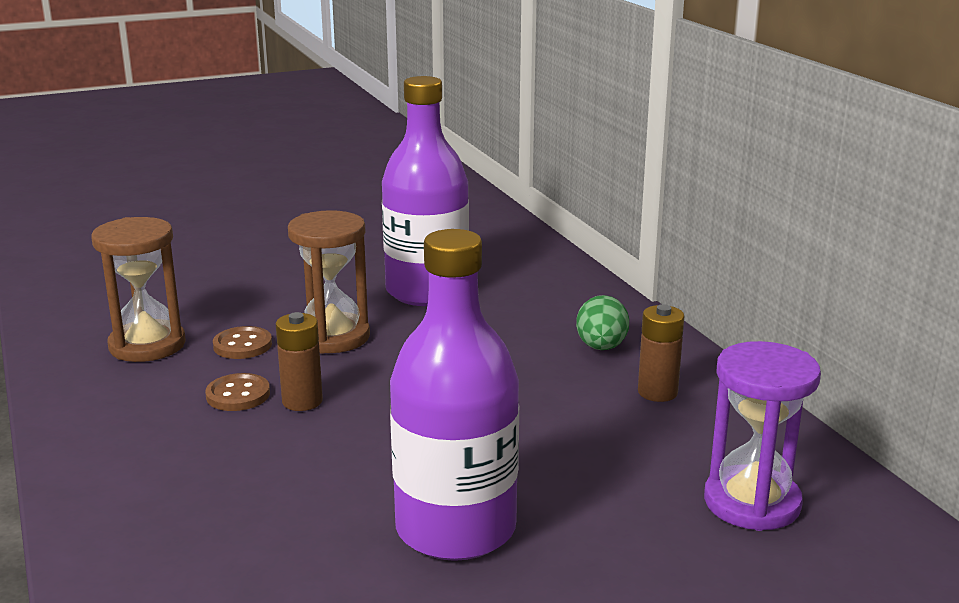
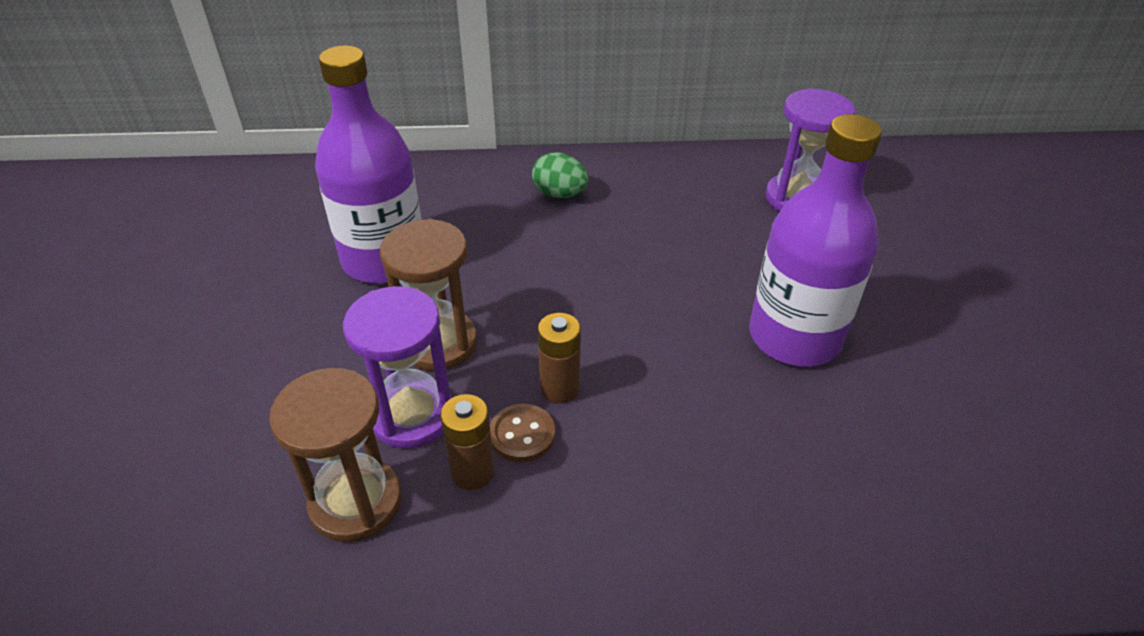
camera: 70 degrees left, 20 degrees up
brown button [213,326,272,359] -> purple hourglass [343,286,452,448]
brown battery [638,304,684,402] -> brown battery moved to [440,394,495,490]

